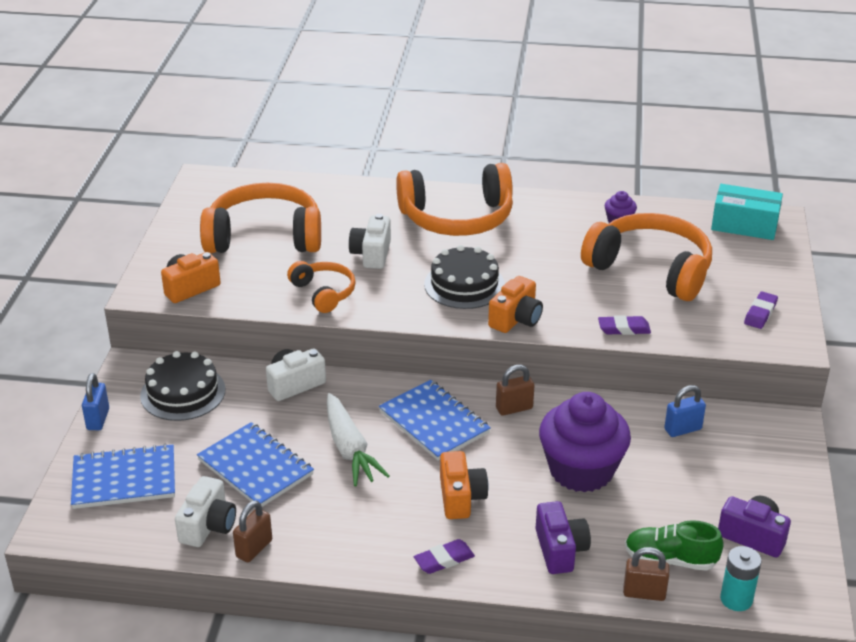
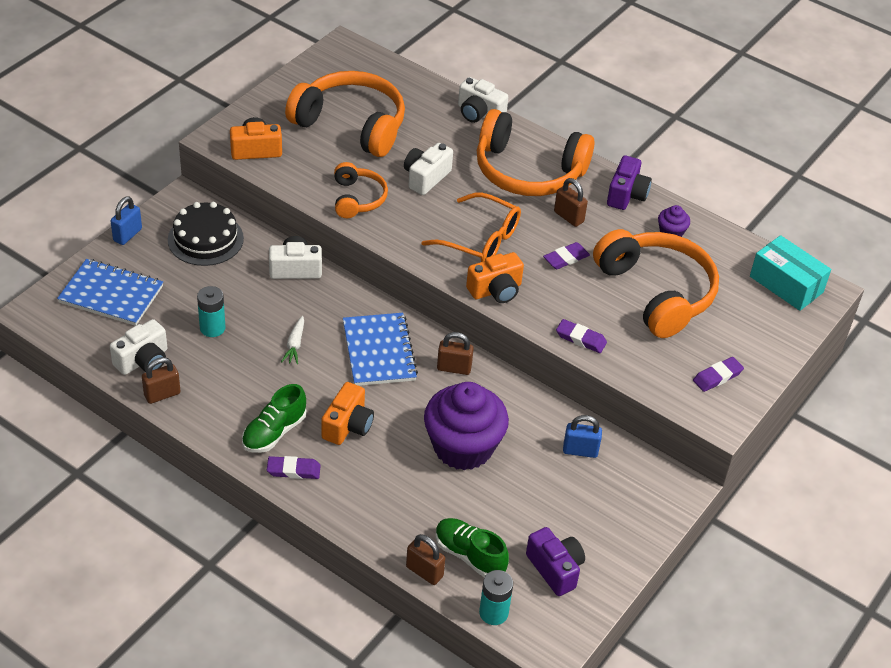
camera: 25 degrees right, 10 degrees up
blue notebook [197,422,314,507] -> turquoise battery [197,286,226,337]
white carrot [327,393,390,486] -> white carrot [281,316,304,364], size x0.52
black cake [424,245,505,309] -> orange glasses [421,193,521,262]
purple camera [535,501,591,574] -> purple camera moved to [607,156,652,210]
none -> green shoe [242,384,306,453]
none -> white camera [458,77,508,123]
none -> purple eraser [543,242,590,269]
none -> brown padlock [554,178,588,227]

